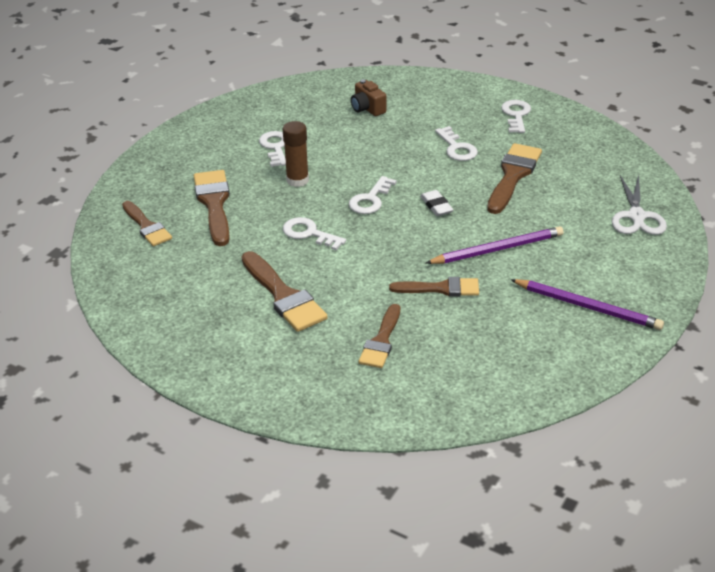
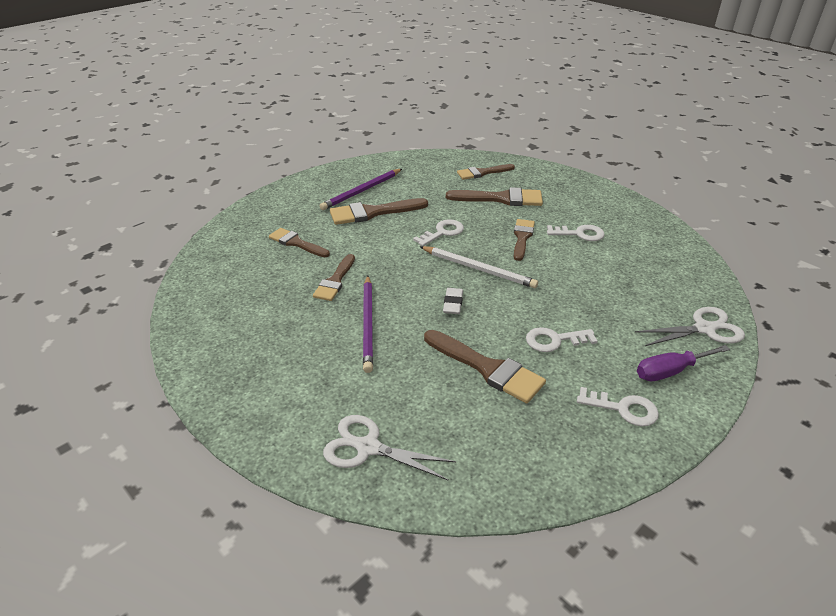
camera: 105 degrees right, 0 degrees up
brown glue stick [283,121,309,187] -> brown brush [514,219,535,261]
white key [349,176,397,214] -> white pencil [419,246,538,288]
brown camera [351,79,386,116] -> none
white eraser [420,190,454,216] -> white eraser turned 75 degrees counterclockwise [443,288,463,314]
purple pencil [510,279,664,330] -> purple pencil moved to [320,169,402,210]
none -> white scissors [635,307,745,346]
none -> purple screwdriver [637,345,730,381]

